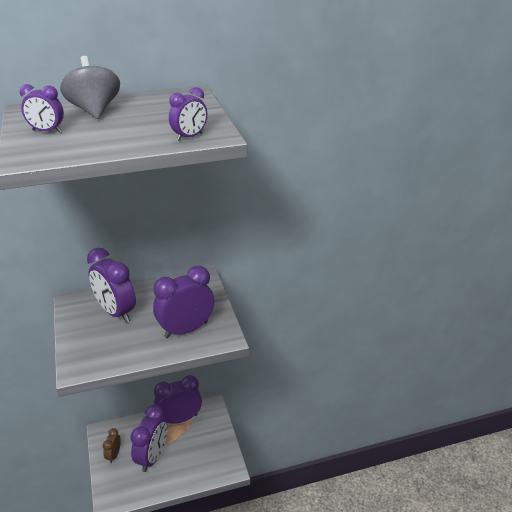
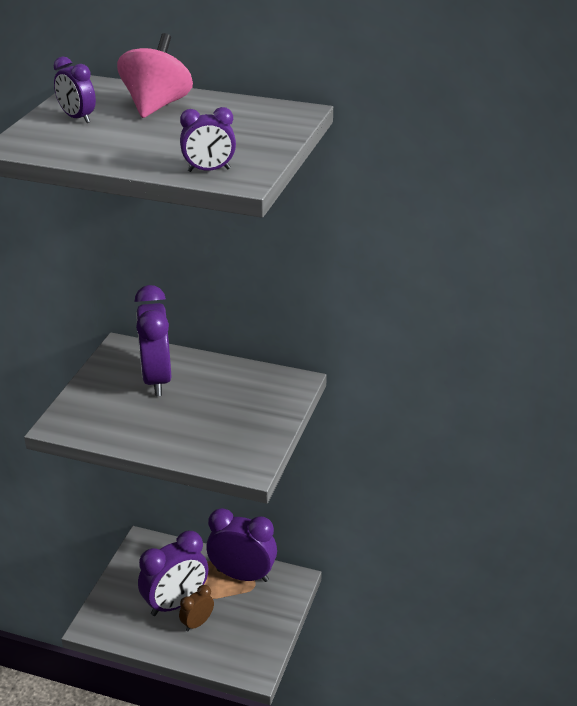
camera: 35 degrees right, 0 degrees up
grey spinning top [60,56,120,119] -> pink spinning top [117,33,193,118]
brown clock [103,428,121,463] -> brown clock moved to [179,585,214,632]
purple clock [153,266,214,338] -> none

